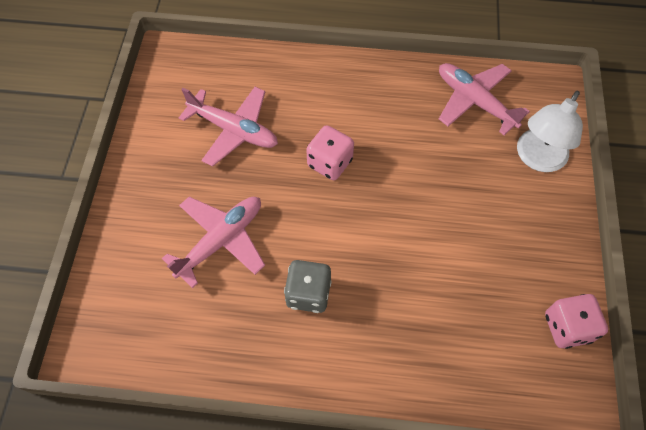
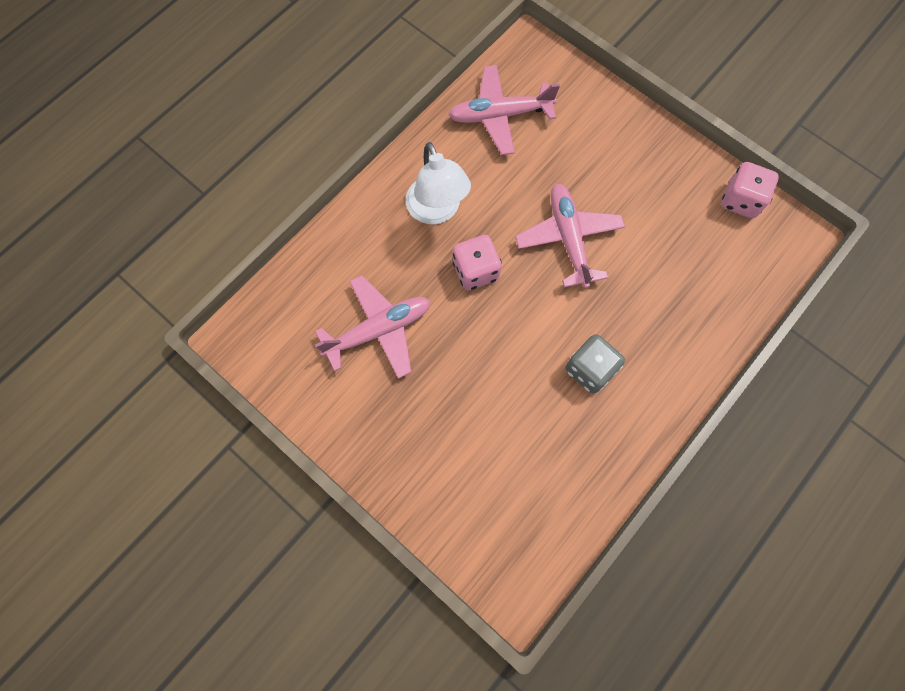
camera: 55 degrees left, 10 degrees up
pink plane [162,197,265,288] -> pink plane moved to [515,184,625,288]
white lamp [517,91,583,172] -> white lamp moved to [406,142,471,224]

